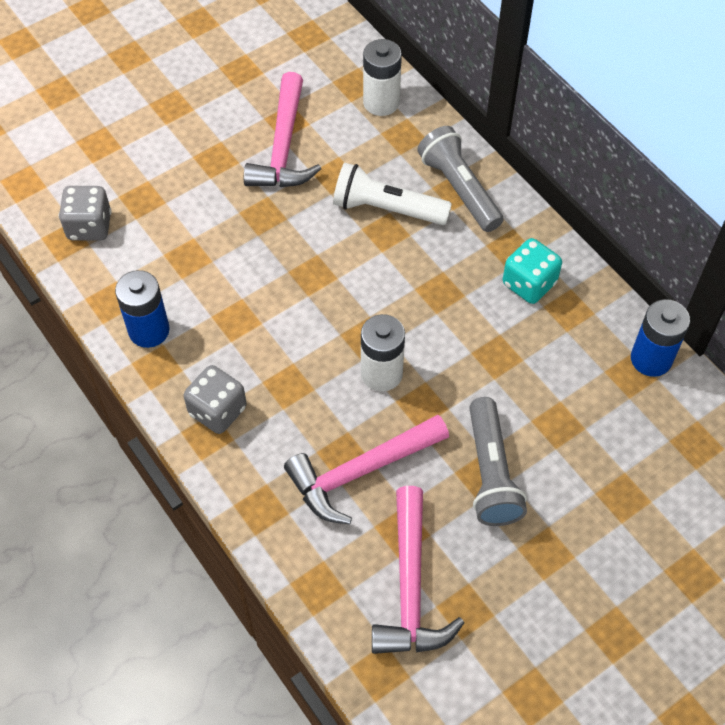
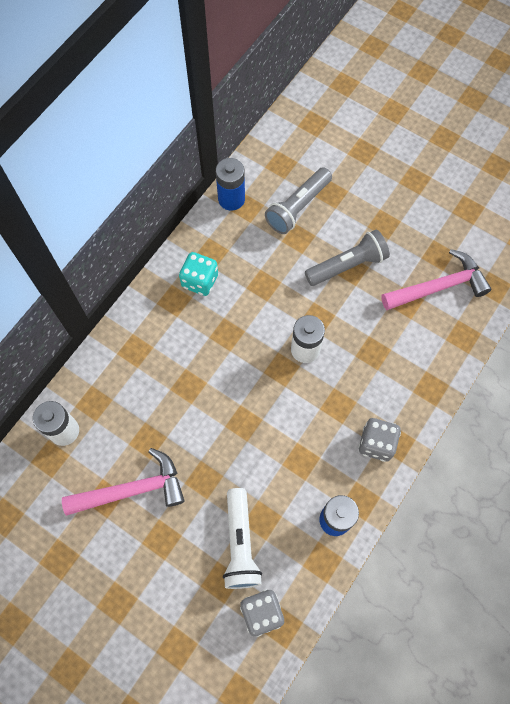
camera: 110 degrees left, 10 degrees up
pink hammer [284,415,449,524] -> none
white flashlight [333,163,452,225] -> white flashlight moved to [223,488,262,589]
grey flashlight [417,126,504,232] -> grey flashlight moved to [265,167,332,234]

